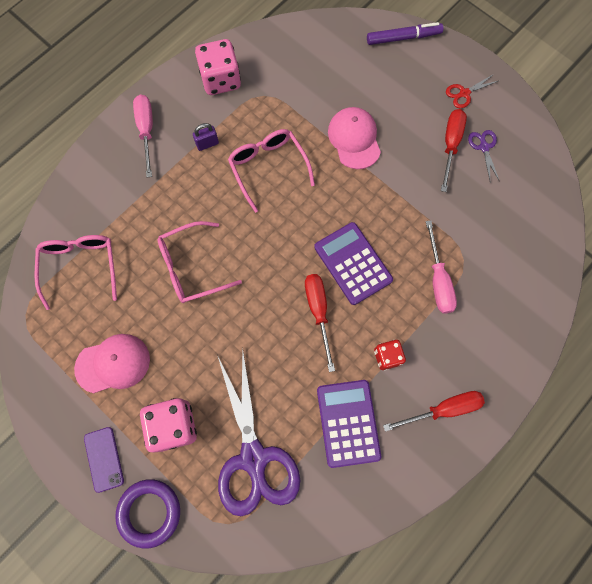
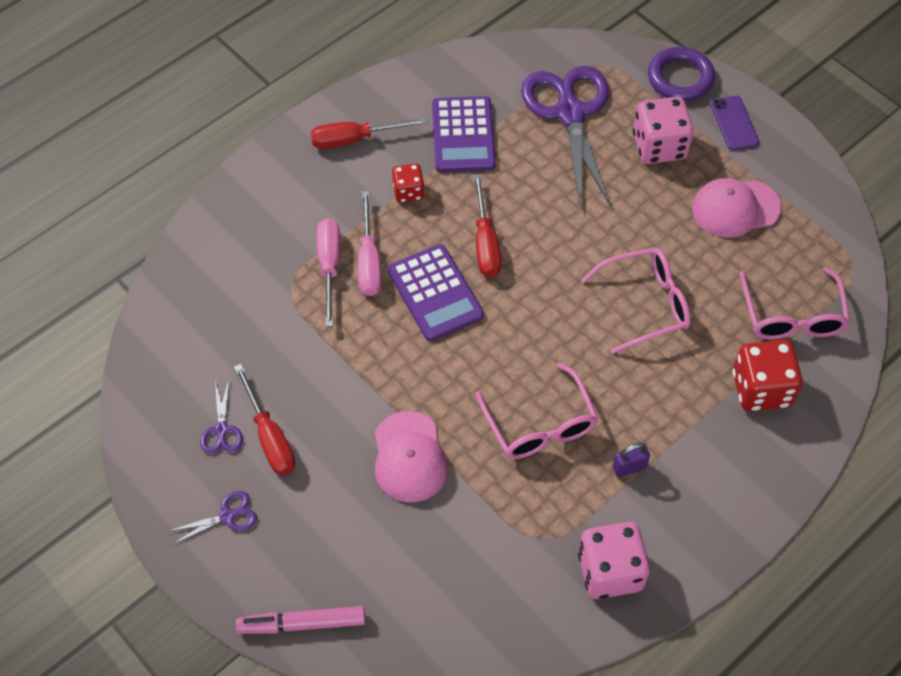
camera: 175 degrees left, 15 degrees down
pink screwdriver [133,95,153,178] -> pink screwdriver moved to [358,191,382,296]
purple marker [367,22,444,45] -> pink marker [236,606,365,634]
red screwdriver [441,109,467,192] -> red screwdriver turned 45 degrees counterclockwise [234,364,295,475]
red scissors [446,74,500,108] -> purple scissors [169,491,257,544]
none -> red dice [733,340,803,412]

